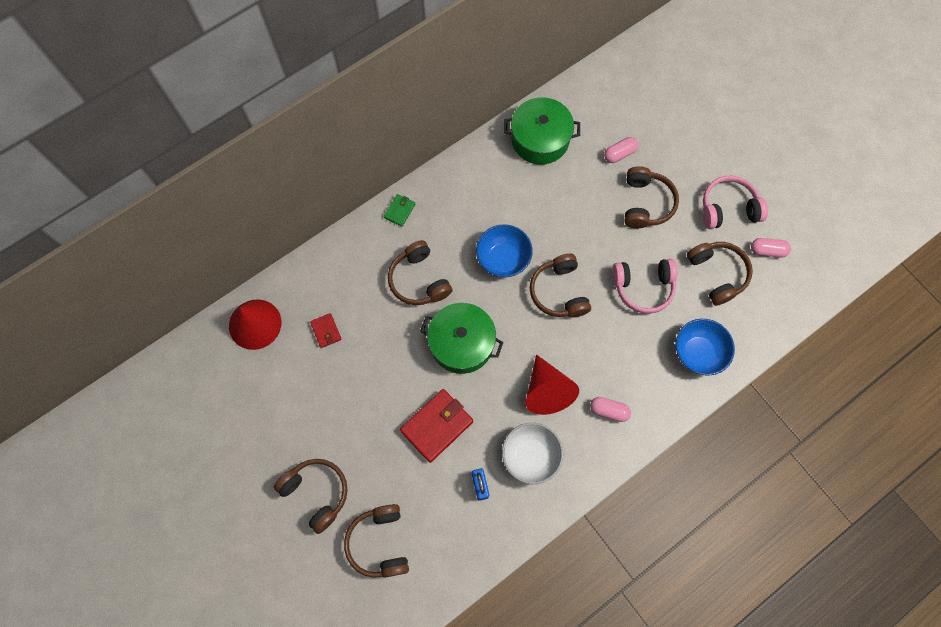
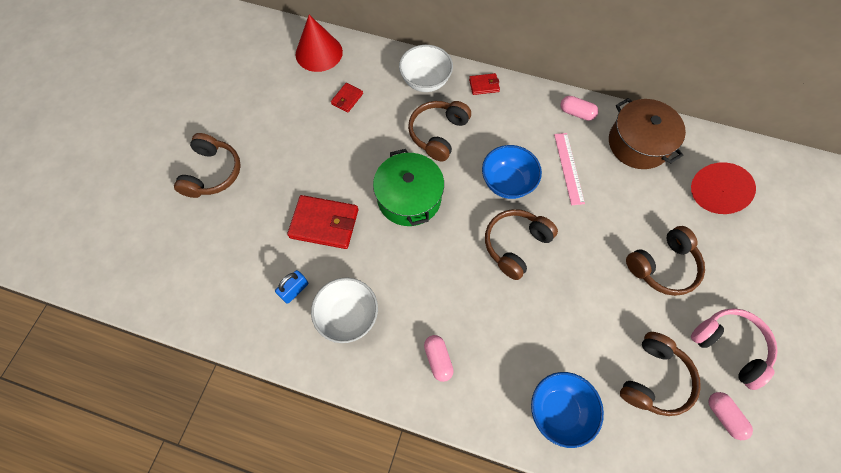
camera: 55 degrees right, 5 degrees down
brown headphones [344,504,409,578] -> none
green wallet [384,194,415,227] -> red wallet [469,73,500,95]
green pot [504,97,580,165] -> brown pot [609,98,686,169]
red cone [526,354,579,415] -> red cone moved to [691,162,756,214]
pink capsule [604,137,638,163] -> pink capsule moved to [560,96,598,121]
pink headphones [612,259,677,314] -> none
none -> white bowl [399,45,453,92]
none -> pink ruler [554,133,585,205]

